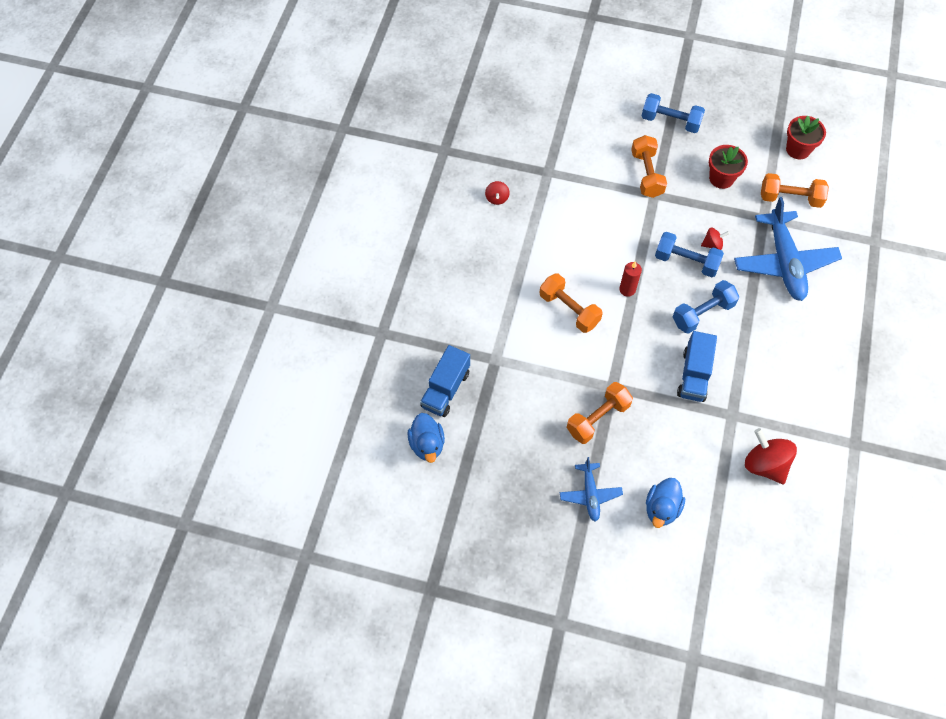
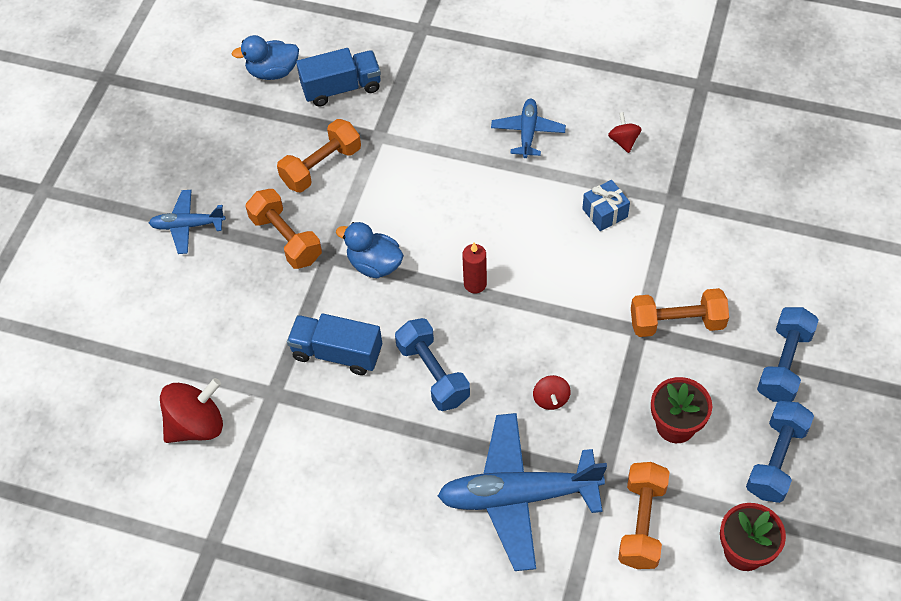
camera: 95 degrees right, 5 degrees down
blue truck [420,345,470,417] -> blue truck turned 135 degrees clockwise [296,48,381,107]
red spinning top [485,181,510,205] -> red spinning top turned 75 degrees clockwise [608,112,642,153]
orange dumbbell [539,273,603,333] -> orange dumbbell moved to [277,119,361,192]
blue duck [646,478,685,528] -> blue duck moved to [336,222,404,278]
blue dumbbell [655,232,724,277] -> blue dumbbell moved to [746,401,814,503]
none -> blue plane [491,99,566,158]
none -> blue gift [582,180,630,231]

